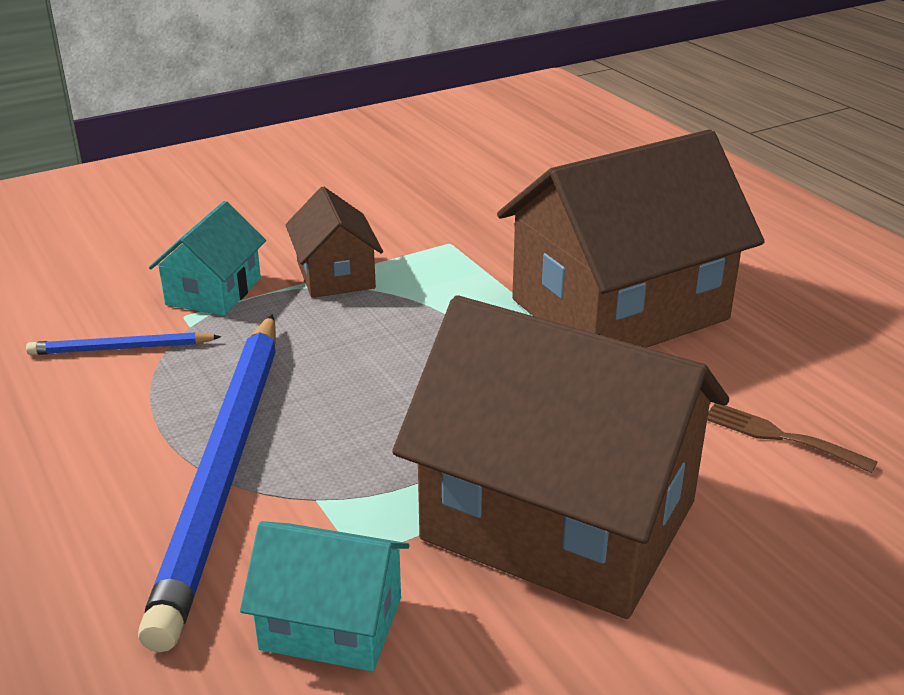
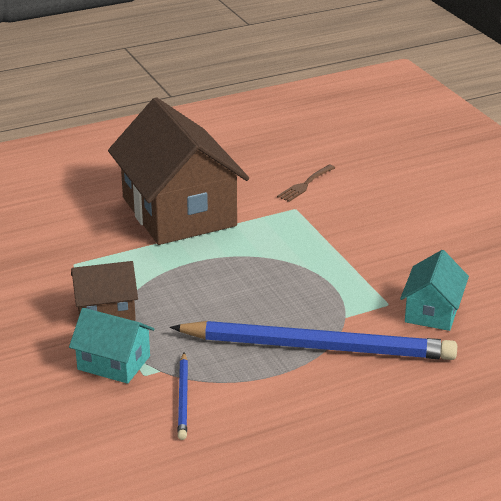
camera: 85 degrees left, 0 degrees up
brown house [392,296,729,619] -> none

